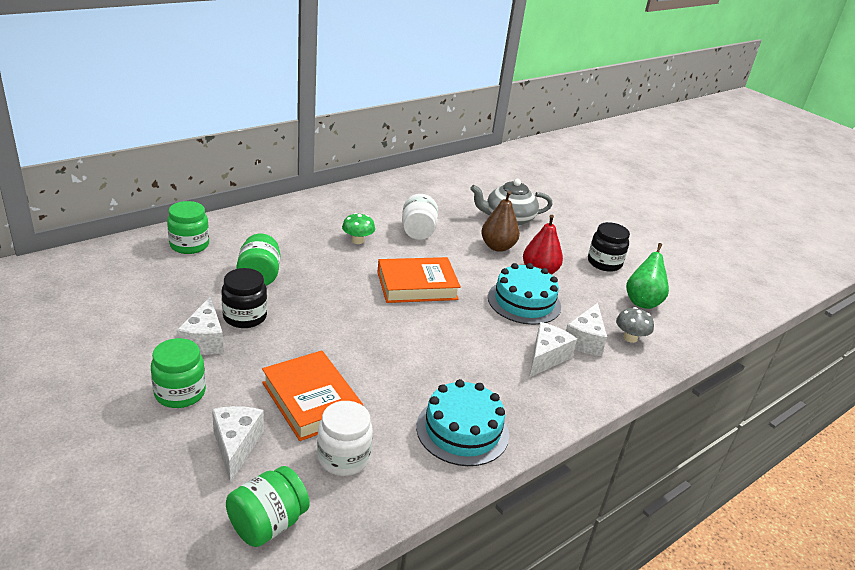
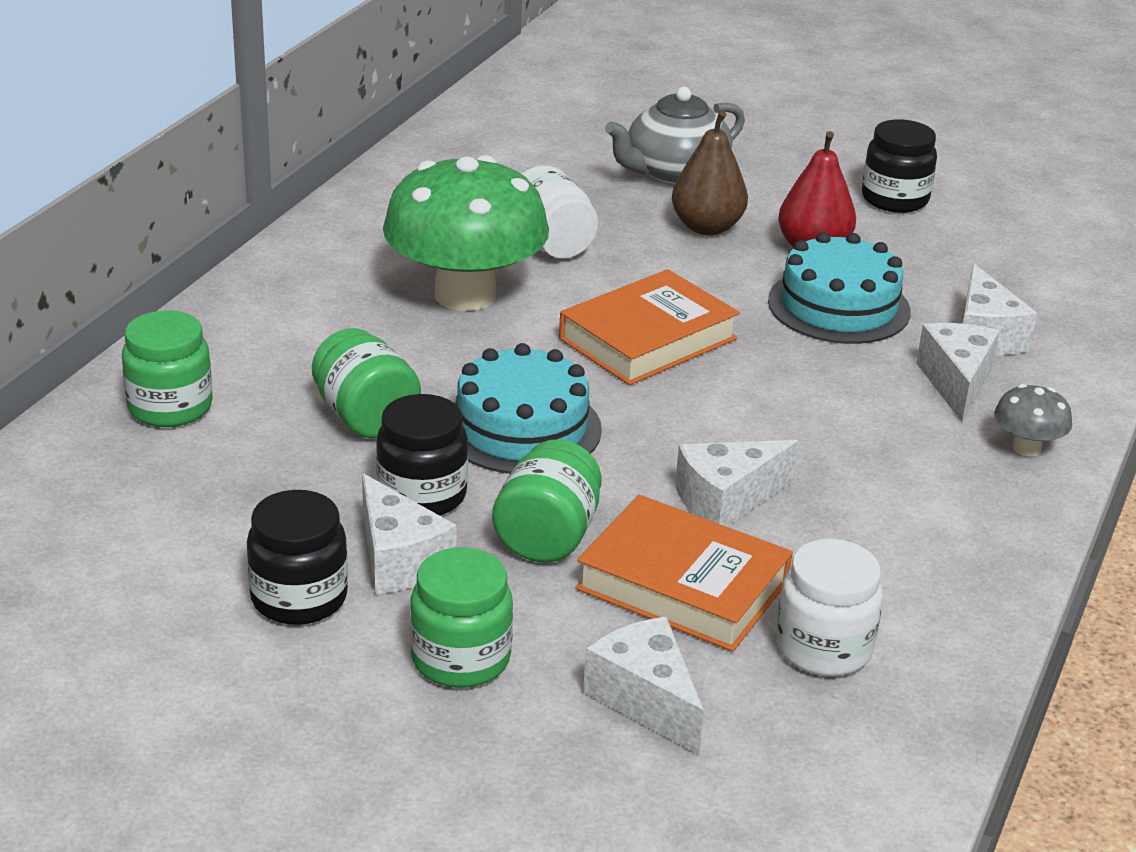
camera: 25 degrees left, 0 degrees up
green jar [226,466,310,547] -> green jar moved to [492,439,602,563]
green mushroom [342,213,375,244] -> green mushroom [383,155,549,311], size x2.36
turquoise cake [416,379,509,466] -> turquoise cake moved to [454,343,602,474]
grey mushroom [616,307,654,343] -> grey mushroom moved to [994,384,1072,456]
green pear [626,243,669,309] -> none
none -> black jar [247,490,348,625]
none -> white cheese [675,440,798,527]

